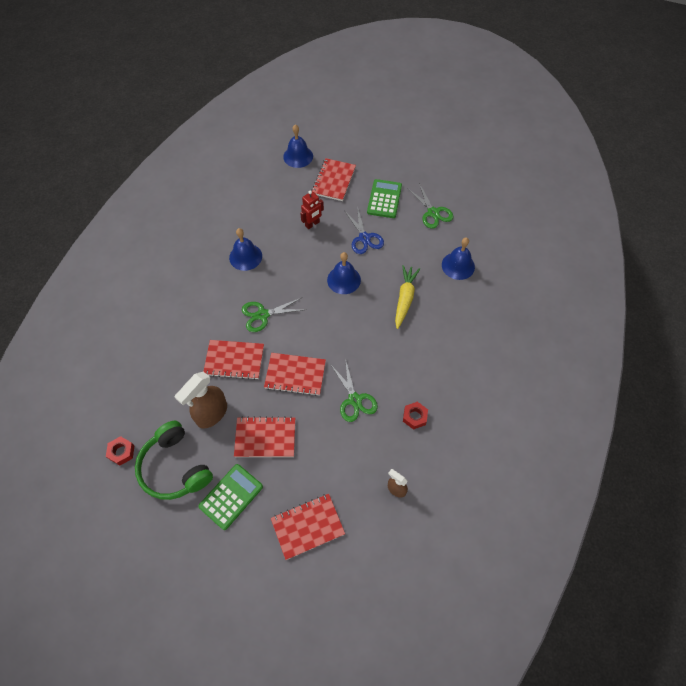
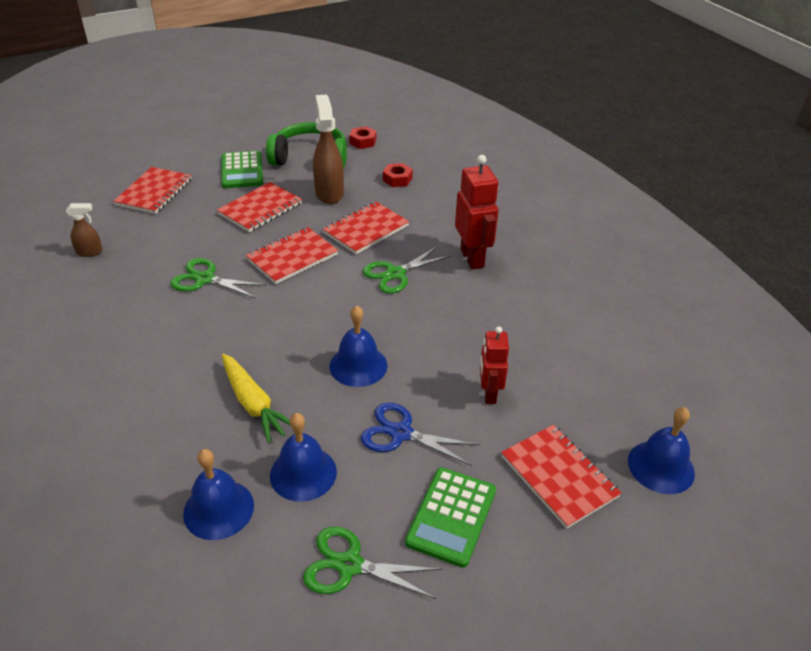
camera: 130 degrees right, 20 degrees down
blue bell [229,228,262,271] -> blue bell moved to [270,413,337,502]
green scissors [242,298,306,332] -> green scissors turned 150 degrees counterclockwise [363,246,452,294]
green calculator [367,179,402,218] -> green calculator turned 60 degrees clockwise [405,467,496,568]
red nut [403,402,428,430] -> red nut moved to [383,163,413,187]
none -> red robot [455,155,499,270]

